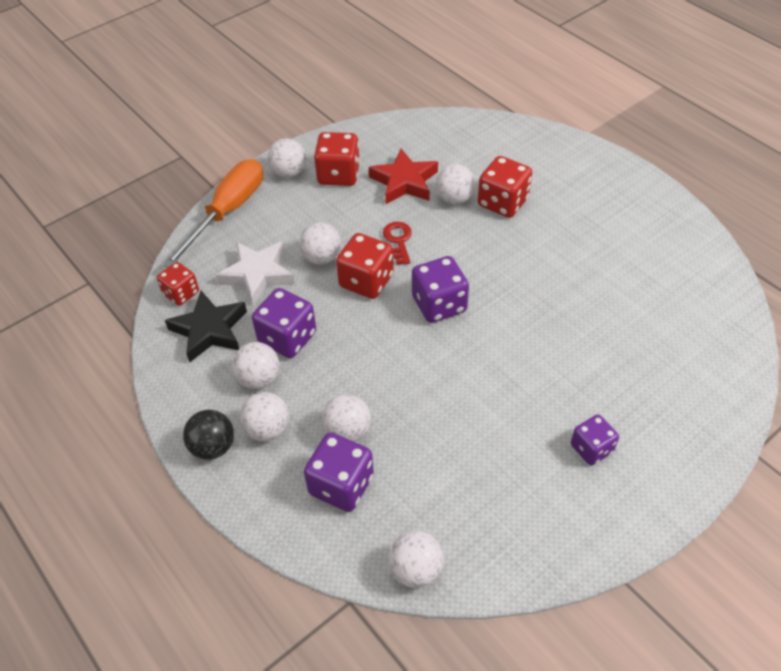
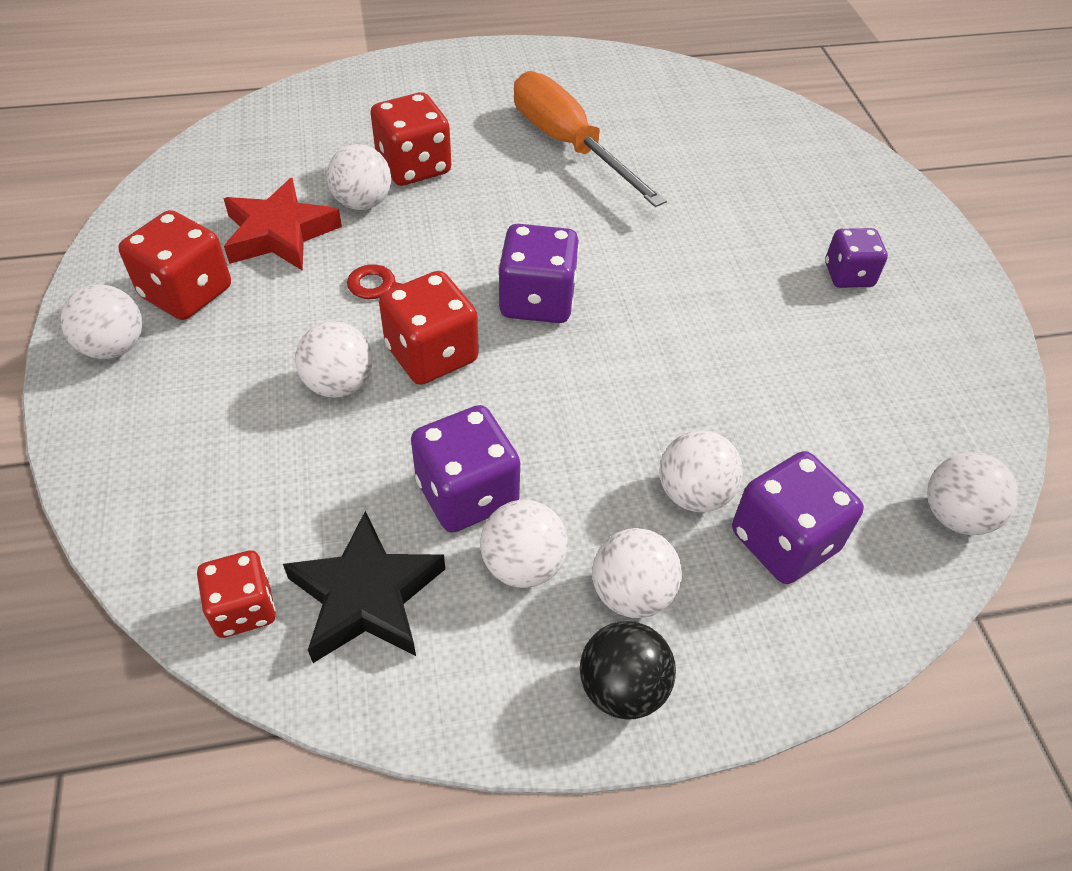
camera: 65 degrees left, 0 degrees up
orange screwdriver [163,159,263,267] -> orange screwdriver moved to [514,71,667,207]
white star [216,242,295,306] -> none

